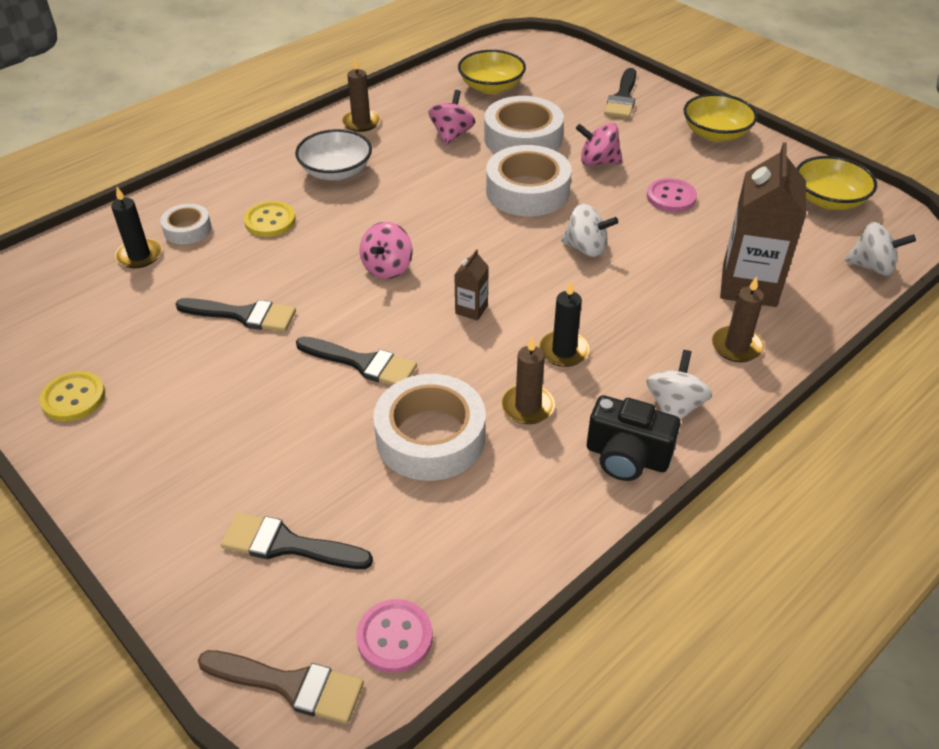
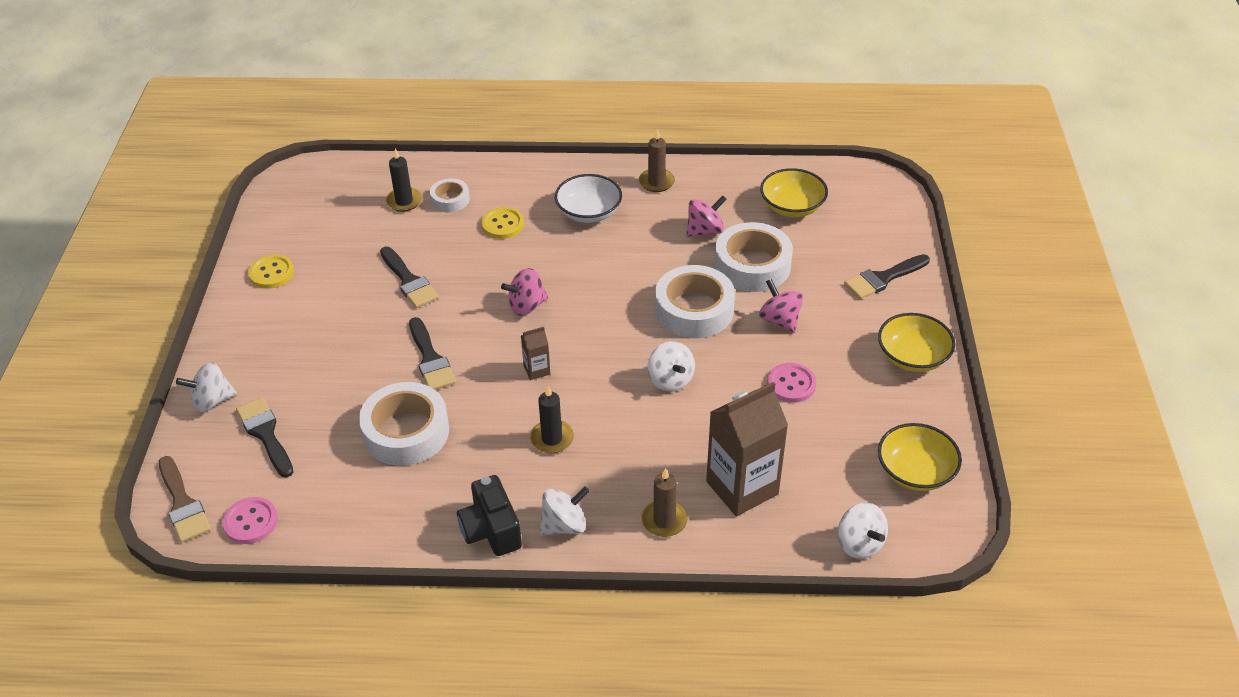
camera: 45 degrees right, 0 degrees up
brown candle [501,336,555,424] -> none
none -> white spinning top [176,362,237,412]

